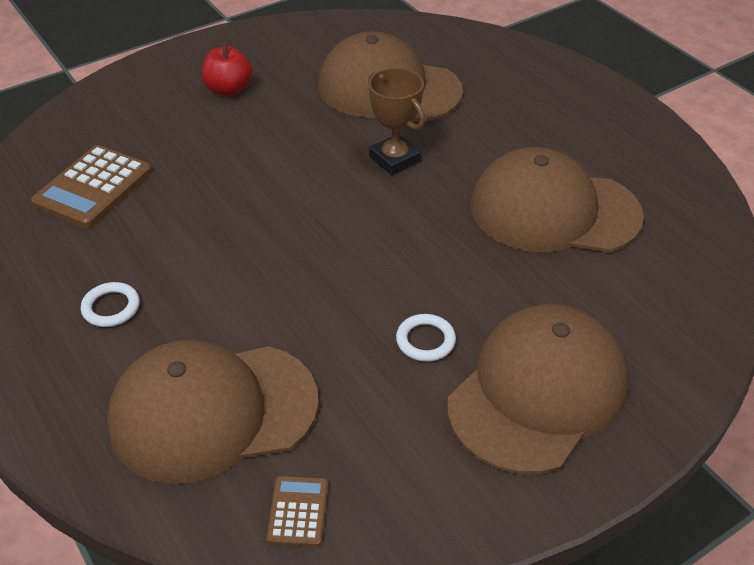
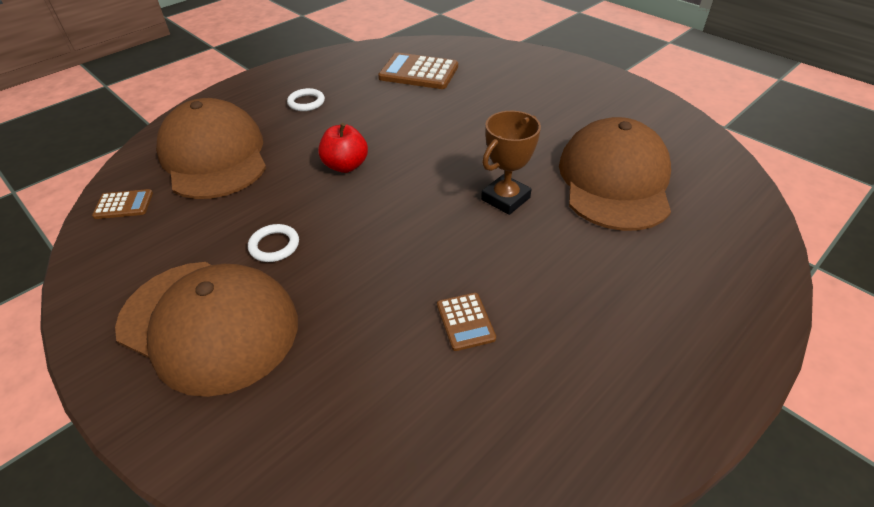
camera: 80 degrees right, 0 degrees up
red apple [202,43,252,96] -> red apple moved to [318,123,368,173]
brown cap [471,147,644,253] -> brown calculator [437,293,496,351]

